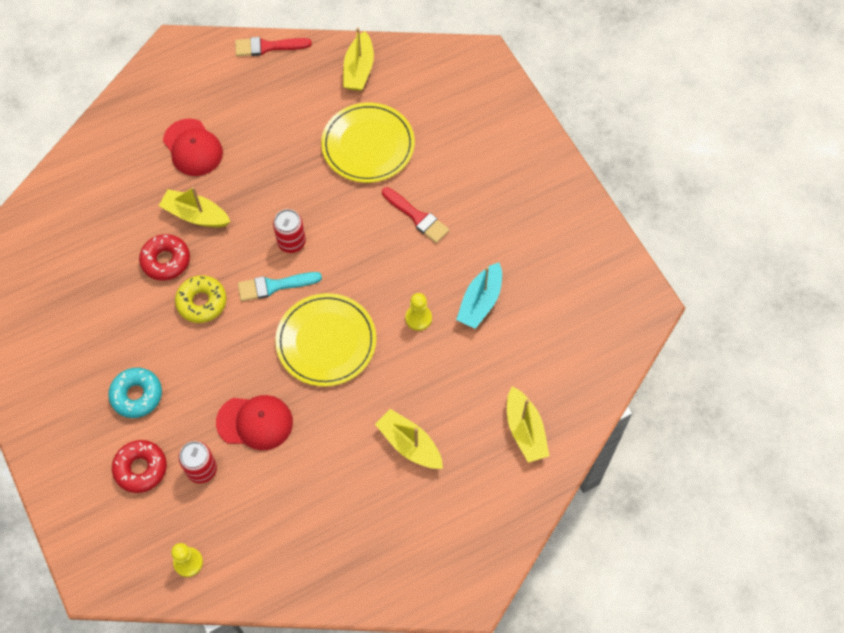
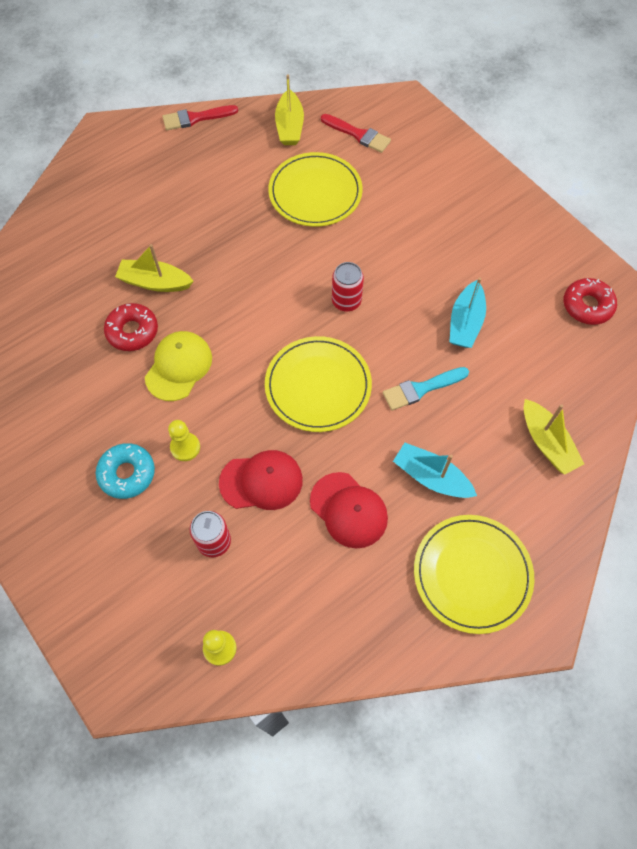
camera: 10 degrees left, 0 degrees up
red donut [112,440,167,493] -> red donut moved to [564,278,617,325]
red cap [163,119,223,176] -> red cap moved to [310,472,388,548]
yellow donut [175,275,226,323] -> yellow cap [145,331,212,401]
turquoise brush [238,272,322,301] -> turquoise brush moved to [383,367,469,411]
red can [273,209,306,253] -> red can moved to [332,262,364,311]
yellow boat [375,409,443,469] -> turquoise boat [393,443,477,498]
red brush [382,187,449,243] -> red brush moved to [321,114,391,153]
yellow pawn [405,293,432,331] -> yellow pawn moved to [168,420,200,461]
none -> yellow plate [414,515,534,634]

